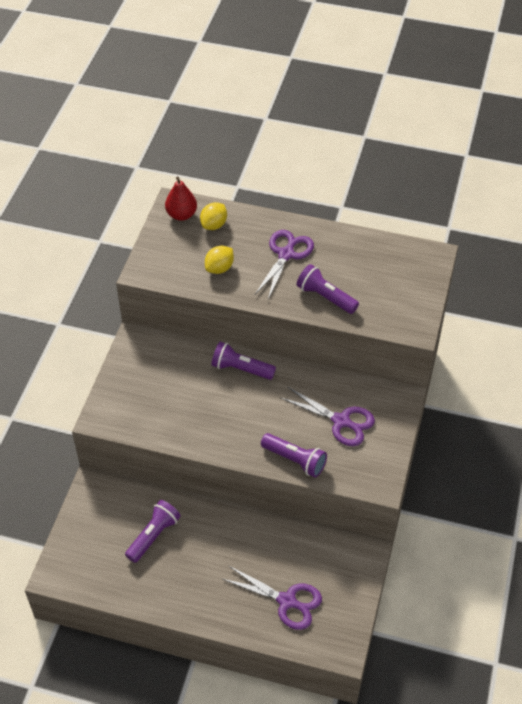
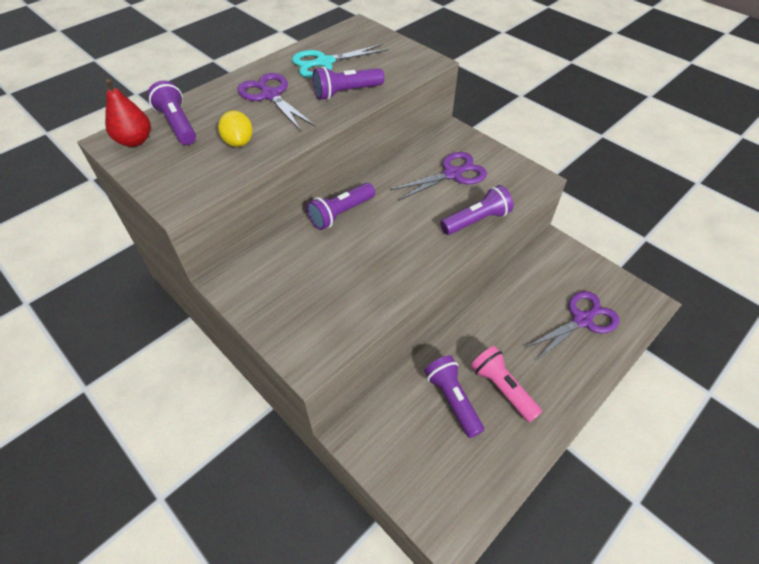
camera: 60 degrees left, 0 degrees up
yellow lemon [200,202,227,230] -> purple flashlight [148,80,196,145]
none -> turquoise scissors [292,44,389,78]
none -> pink flashlight [471,346,542,423]

